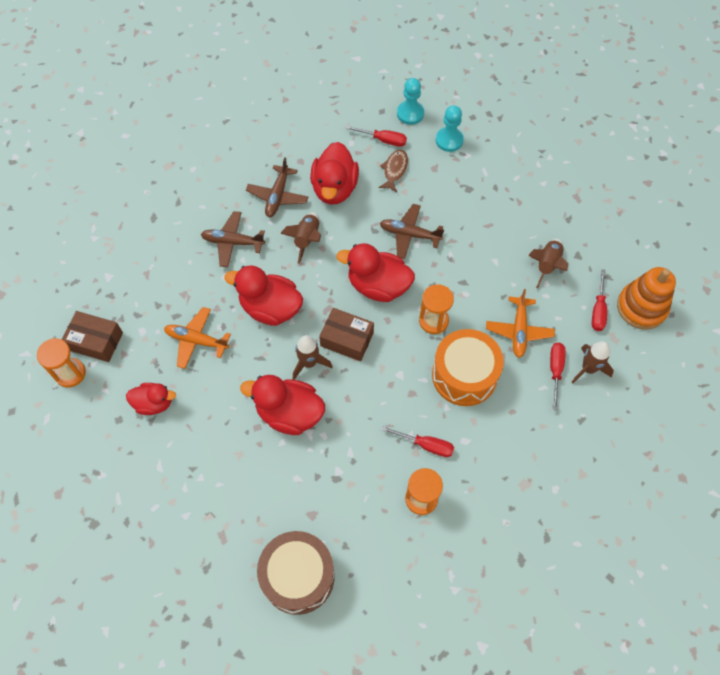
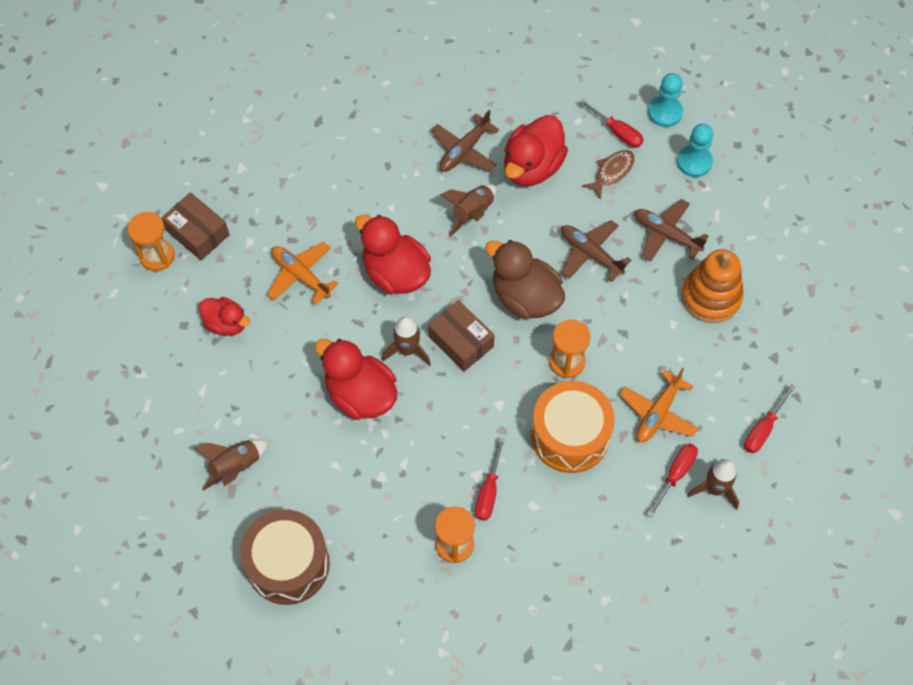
camera: 25 degrees right, 0 degrees up
brown plane [201,211,265,267] -> brown plane moved to [634,199,709,262]
red duck [336,243,415,302] -> brown duck [485,240,565,319]
red screwdriver [382,426,454,457] -> red screwdriver turned 60 degrees clockwise [475,437,505,521]
brown rocket [528,239,568,288] -> brown rocket moved to [194,439,269,491]
orange stacking toy [617,267,676,330] -> orange stacking toy moved to [682,249,744,323]

